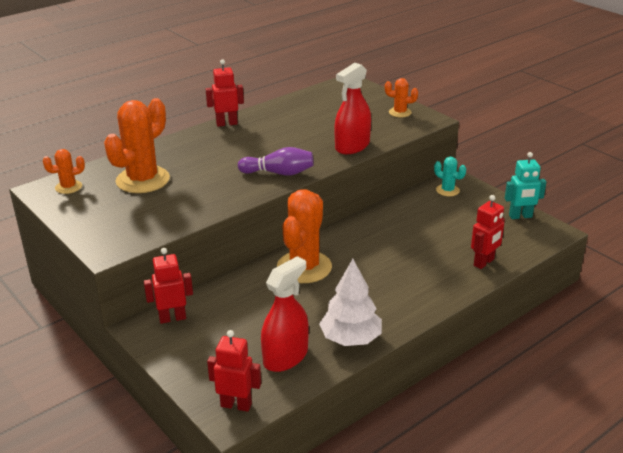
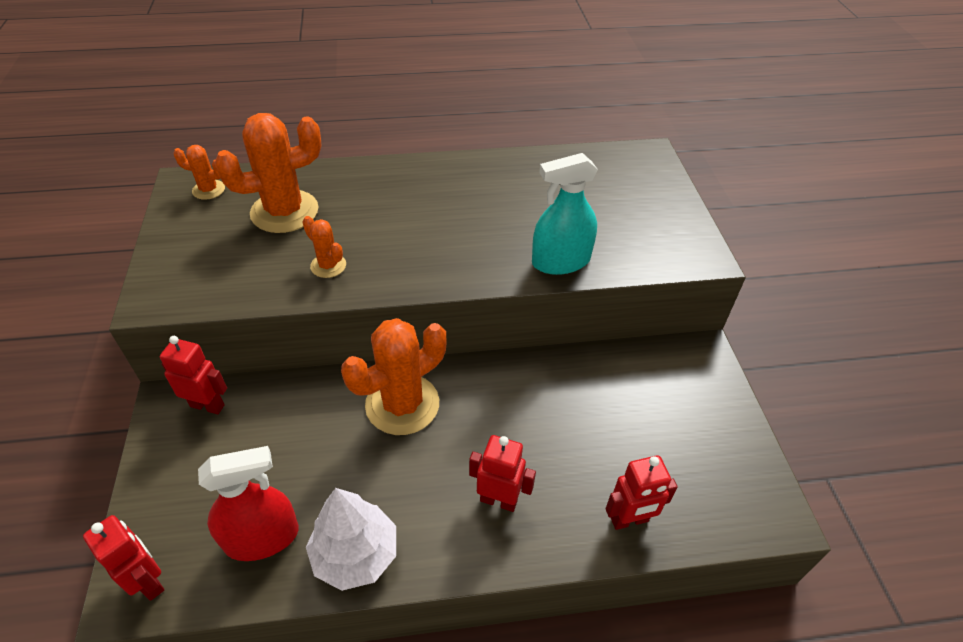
camera: 30 degrees right, 15 degrees up
red robot [206,59,244,127] -> red robot moved to [469,435,536,512]
purple bowling pin [238,147,314,176] -> none
red spray bottle [334,63,371,154] -> turquoise spray bottle [532,153,598,275]
orange cactus [385,78,418,117] -> orange cactus moved to [302,216,346,278]
turquoise cactus [434,157,466,196] -> none
turquoise robot [505,152,546,219] -> none

